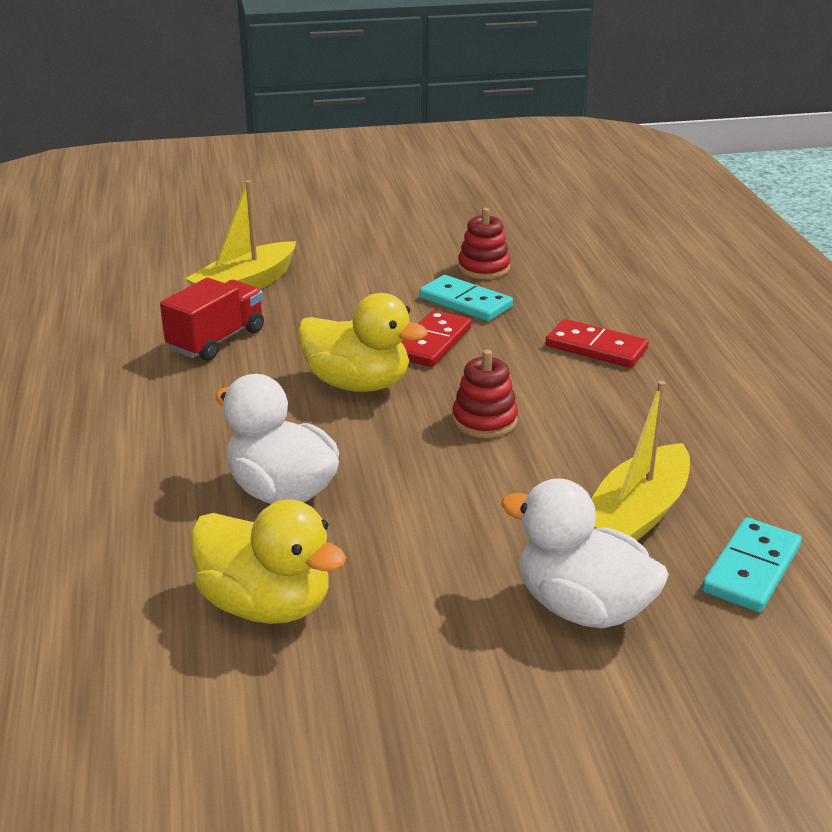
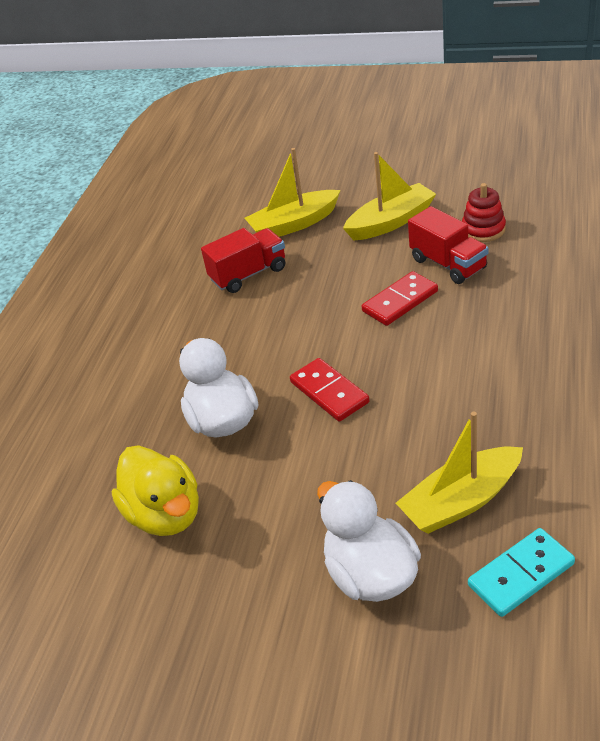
camera: 30 degrees right, 10 degrees up
yellow duck [298,293,428,392] -> none
turquoise domino [419,275,513,321] -> red truck [408,206,488,284]
red stacking toy [452,350,518,438] -> none
red domino [546,319,649,368] -> red domino moved to [290,358,369,422]
none -> yellow boat [343,152,436,241]

